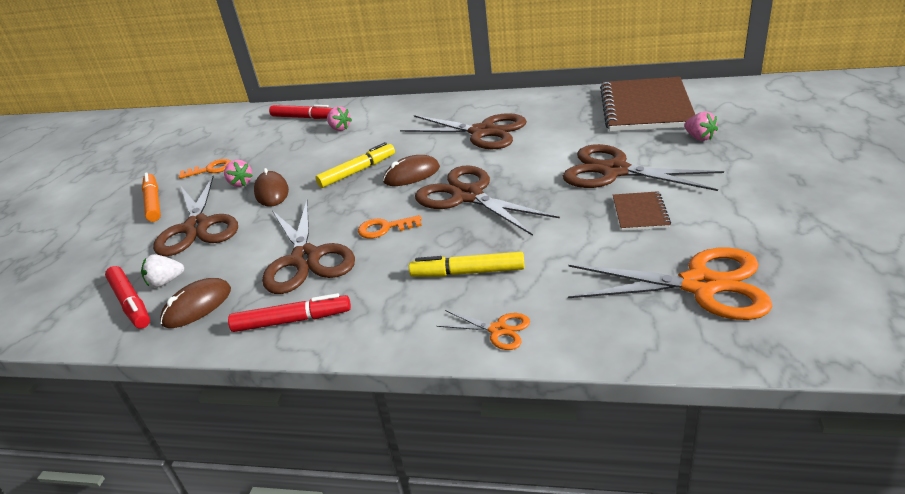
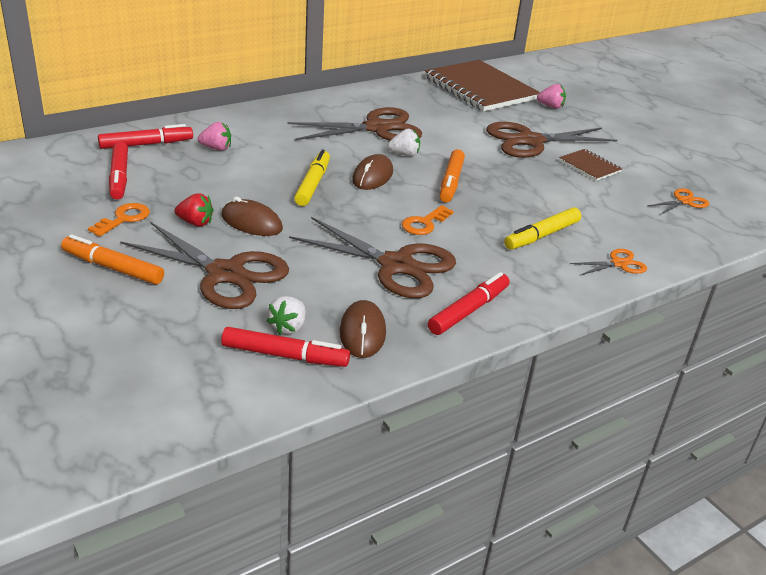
camera: 50 degrees left, 0 degrees up
pink strawberry [224,160,253,187] -> red strawberry [175,193,214,227]
brown scissors [415,166,560,236] -> orange marker [440,150,465,203]
orange scissors [568,247,772,320] -> orange scissors [648,188,709,215], size x0.47
none -> red marker [109,142,128,200]
none -> white strawberry [387,129,420,156]

